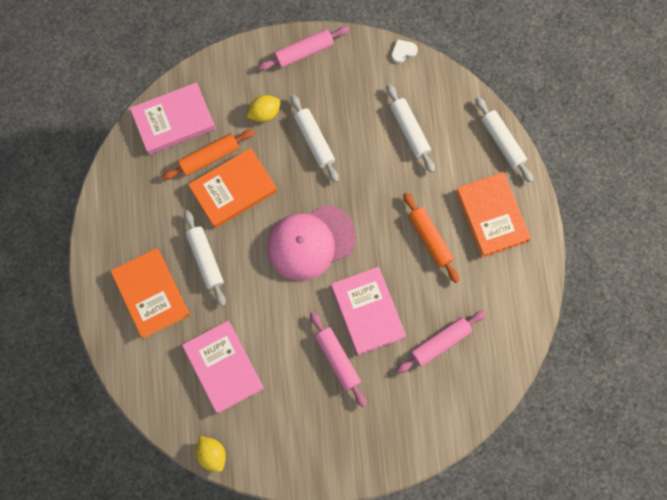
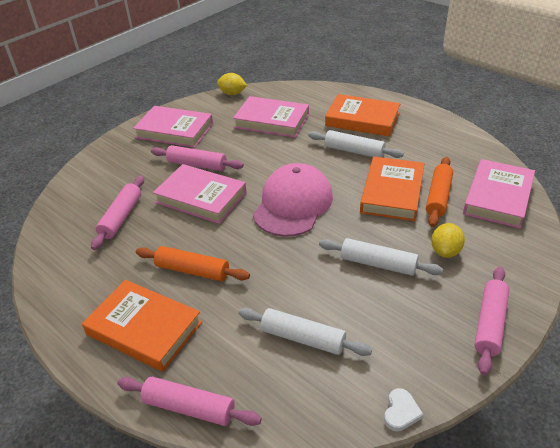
camera: 140 degrees right, 35 degrees down
white rolling pin [475,97,533,183] -> pink rolling pin [118,377,262,426]
none -> pink book [133,106,213,148]

